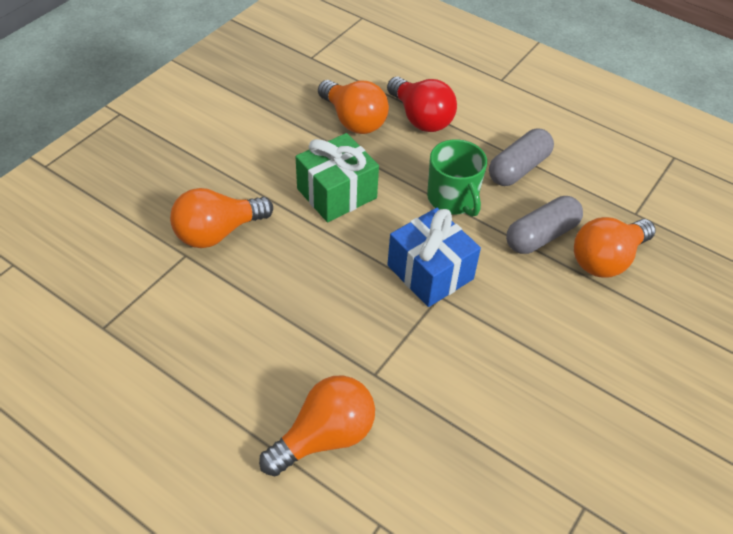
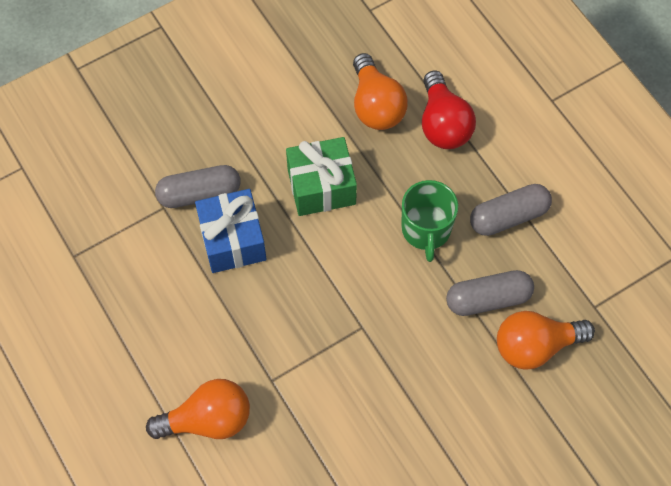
camera: 25 degrees right, 15 degrees up
orange light bulb [170,188,273,248] -> grey capsule [155,165,241,208]
blue gift [387,208,481,307] -> blue gift moved to [195,189,266,273]

